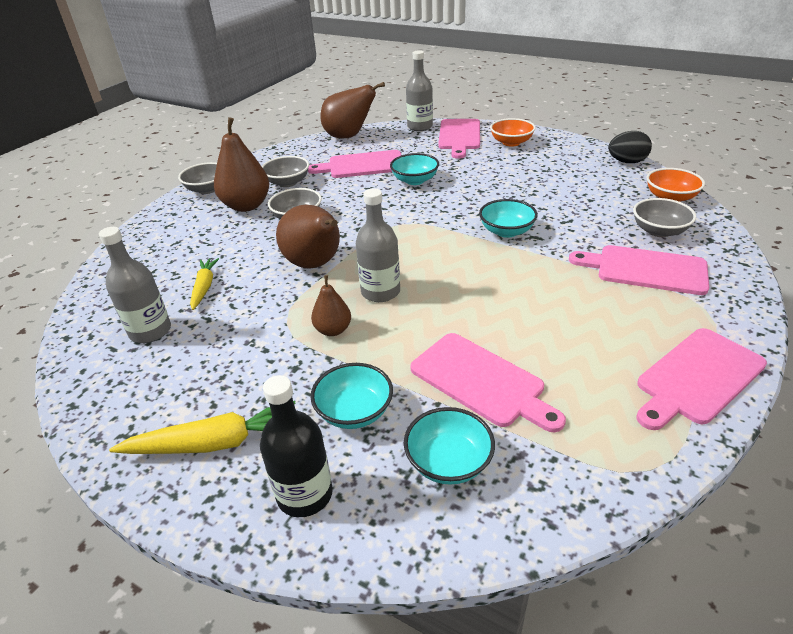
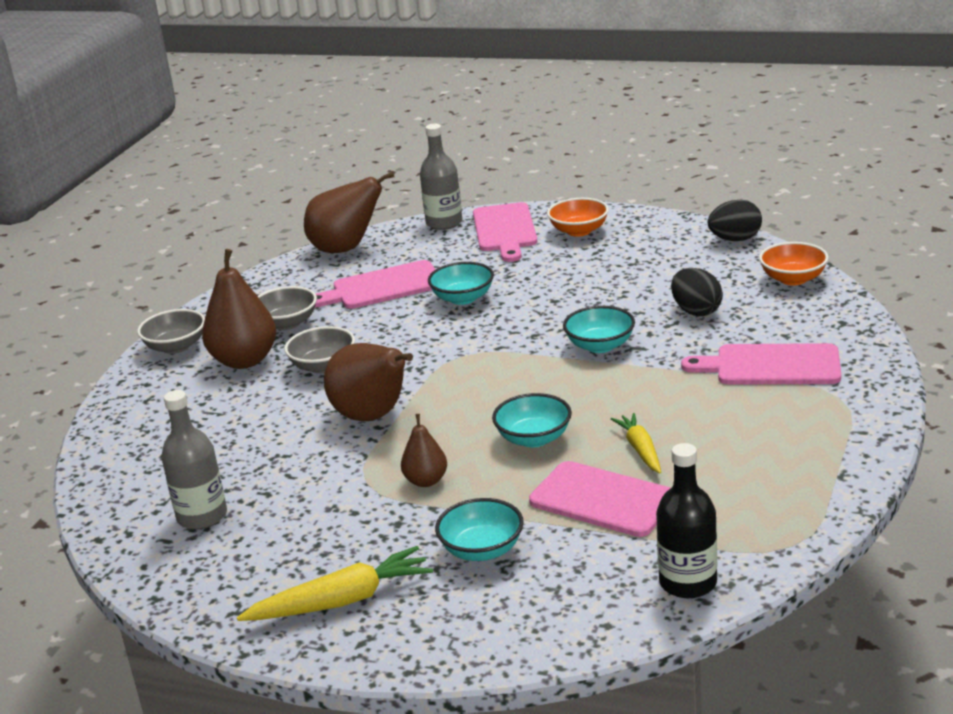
camera: 10 degrees left, 10 degrees down
yellow carrot [190,258,219,310] -> yellow carrot moved to [611,413,661,473]
black bottle [260,375,333,517] -> black bottle moved to [656,443,717,598]
grey bottle [356,188,400,302] -> none
turquoise bowl [404,407,495,485] -> turquoise bowl moved to [492,393,572,447]
grey bowl [633,198,696,237] -> none
pink cutting board [637,328,767,430] -> none
none -> black egg [671,268,723,316]

